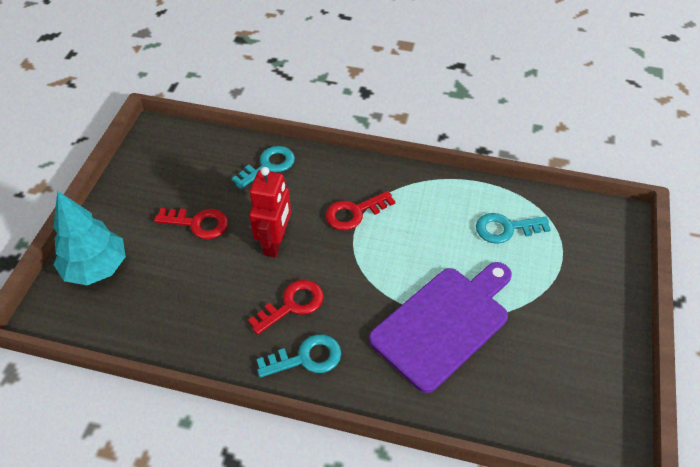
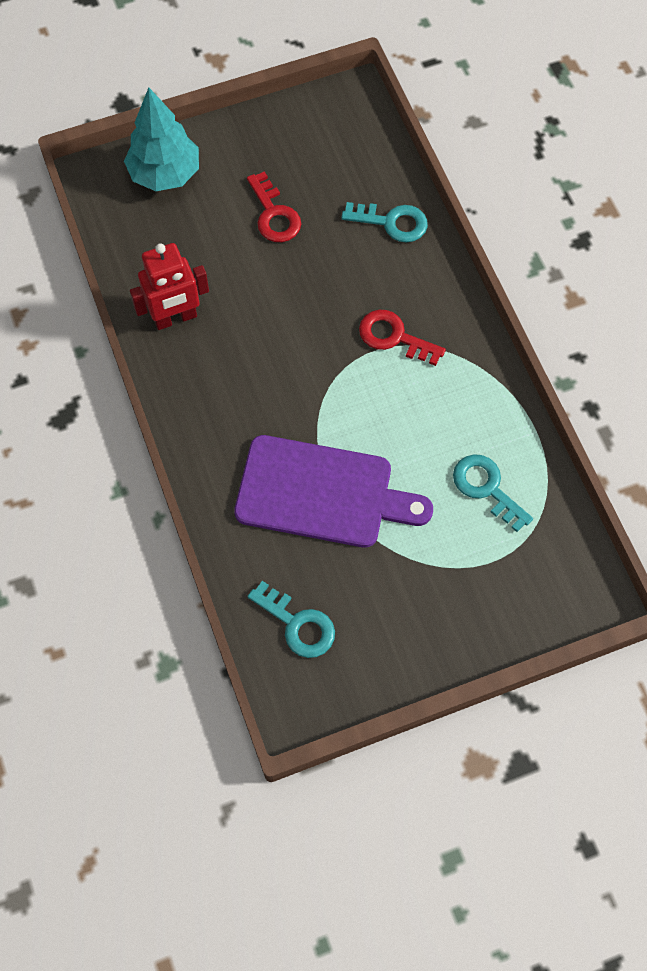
camera: 55 degrees right, 15 degrees up
red key [248,280,324,335] -> none
red robot [249,167,291,258] -> red robot moved to [130,243,209,330]
turquoise key [257,334,341,378] -> turquoise key moved to [248,581,335,658]

